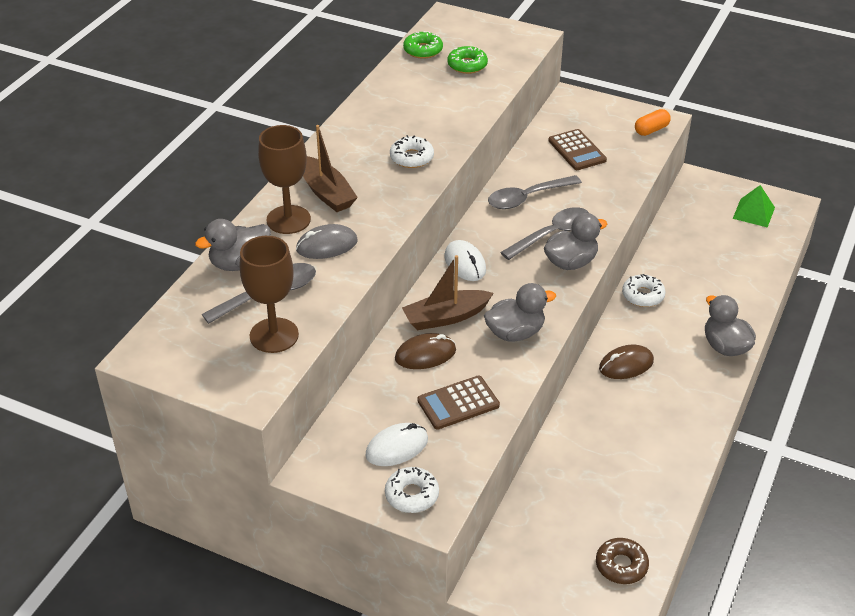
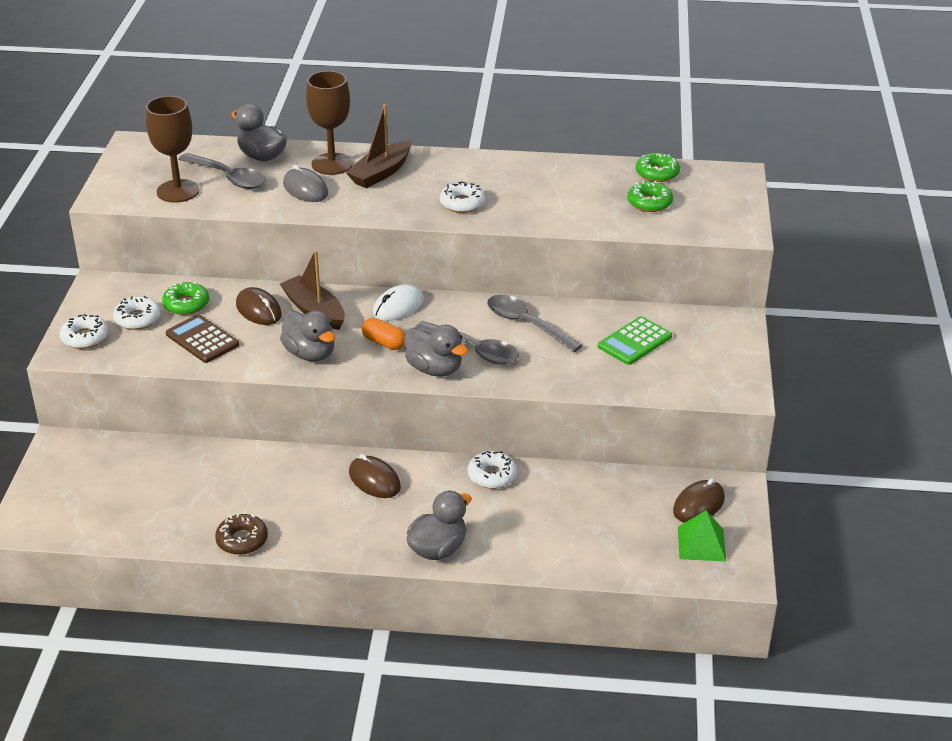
camera: 70 degrees right, 5 degrees down
white mouse [365,423,428,466] -> white donut [113,296,161,330]
brown calculator [548,129,607,170] -> green calculator [598,316,672,365]
brown donut [596,538,649,584] -> brown donut moved to [215,514,268,555]
orange capsule [635,109,671,136] -> orange capsule moved to [362,318,405,350]
none -> green donut [162,282,209,315]
none -> brown mouse [673,478,725,523]

